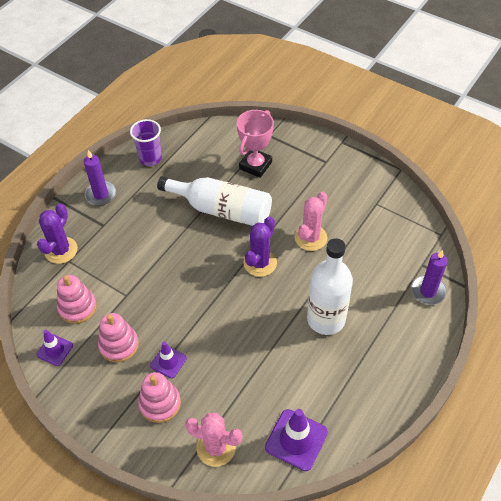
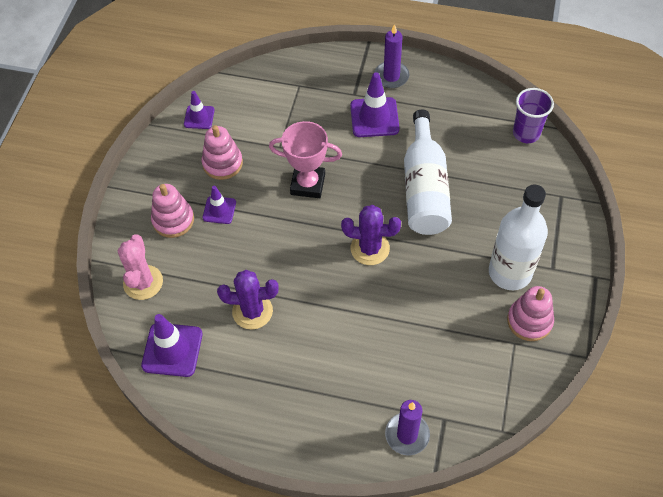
camera: 70 degrees right, 5 degrees up
purple cactus [37,203,78,264] -> purple cactus moved to [217,270,279,330]
pink stacking toy [57,275,97,324] -> pink stacking toy moved to [507,286,554,341]
purple cup [130,119,162,166] -> purple cup moved to [513,88,554,143]
pink trophy [237,110,274,178] -> pink trophy moved to [269,121,342,198]
pink cactus [295,192,327,251] -> none
white bottle [307,238,353,335] -> white bottle moved to [489,185,548,290]
none -> purple traffic cone [350,72,399,137]

